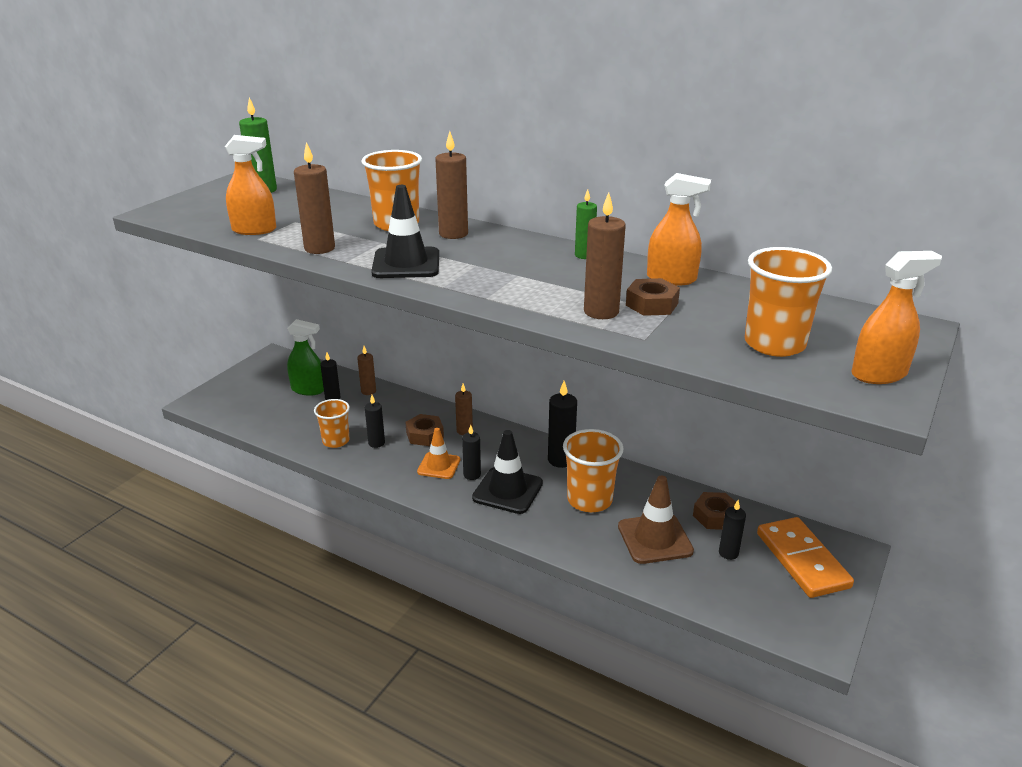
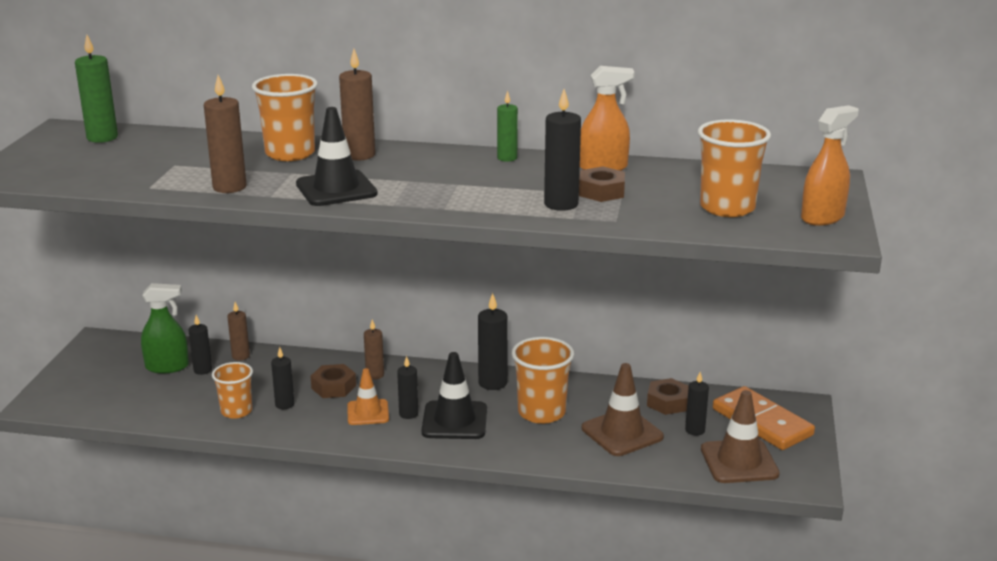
camera: 20 degrees left, 5 degrees down
orange spray bottle [225,135,276,235] -> none
brown candle [584,192,626,319] -> black candle [544,89,581,211]
none -> brown traffic cone [701,390,780,483]

